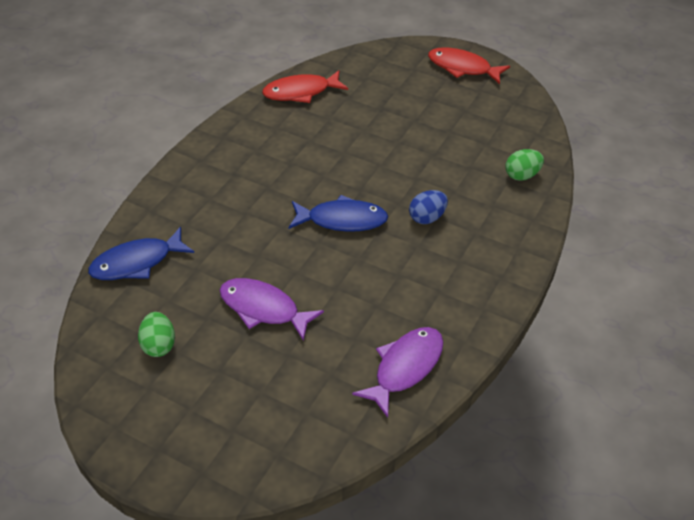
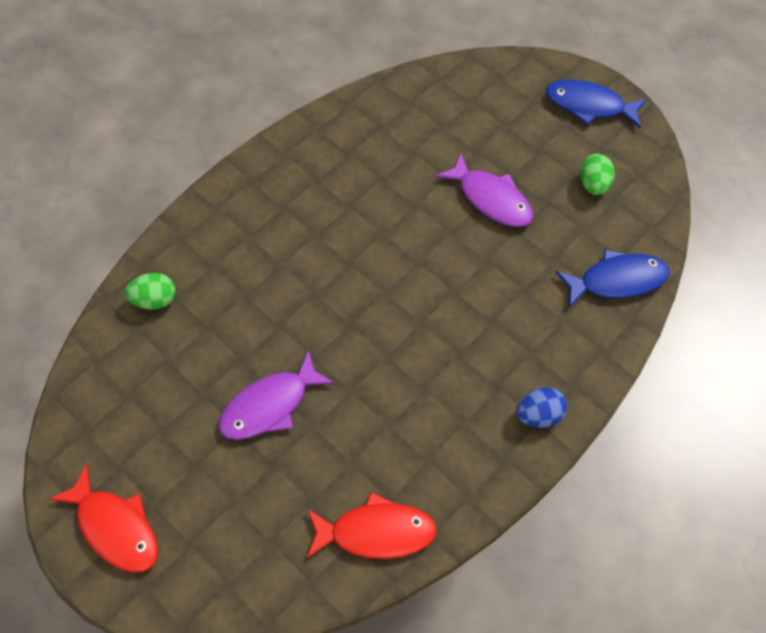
camera: 165 degrees left, 15 degrees up
blue fish [289,195,388,232] -> blue fish moved to [546,79,647,128]
purple fish [352,327,443,418] -> purple fish moved to [218,350,334,440]
blue egg [409,190,448,224] -> blue egg moved to [516,387,567,428]

